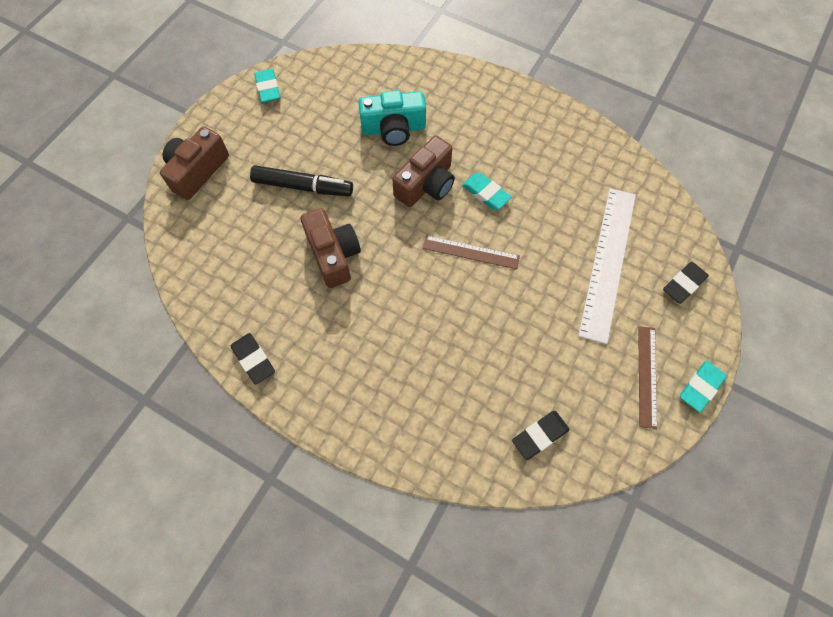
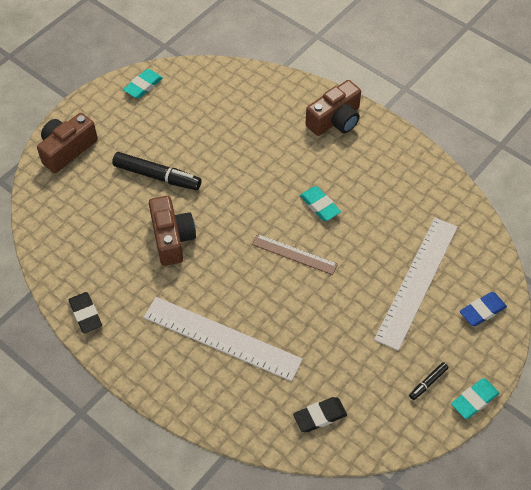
camera: 10 degrees right, 10 degrees down
turquoise eraser [254,69,280,103] -> turquoise eraser turned 45 degrees clockwise [123,69,163,99]
turquoise camera [358,90,426,146] -> none
brown camera [392,136,455,207] -> brown camera moved to [305,80,361,136]
brown ruler [638,326,657,429] -> black marker [409,362,448,400]
black eraser [663,262,709,304] -> blue eraser [460,292,507,326]
none -> white ruler [144,297,303,381]

